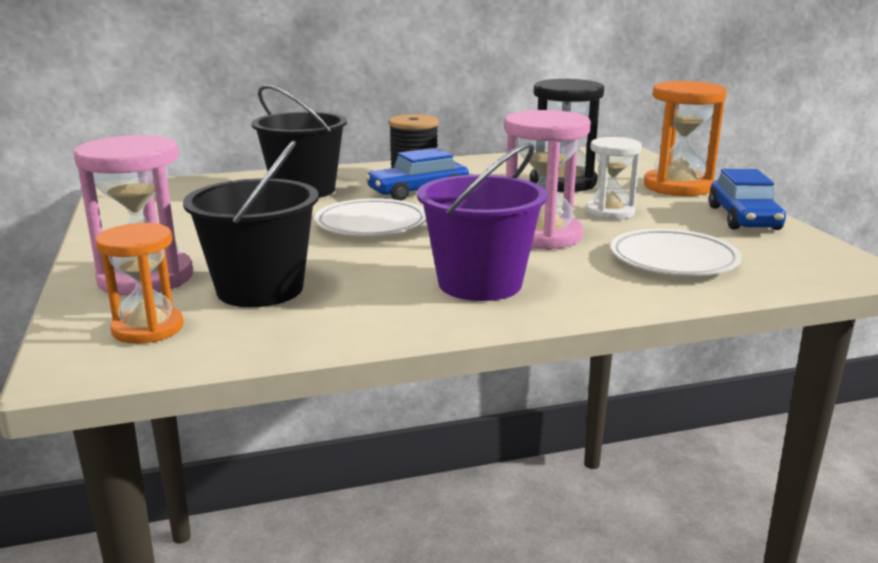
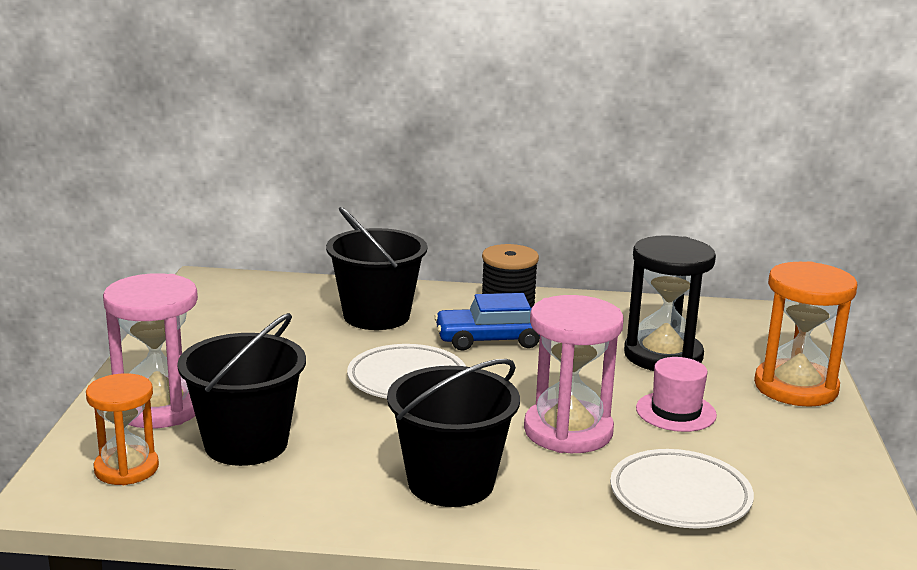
camera: 20 degrees right, 0 degrees up
purple bucket [417,142,548,301] -> black bucket [387,359,520,507]
white hourglass [586,137,642,220] -> pink hat [636,357,717,432]
blue car [709,169,786,230] -> none

